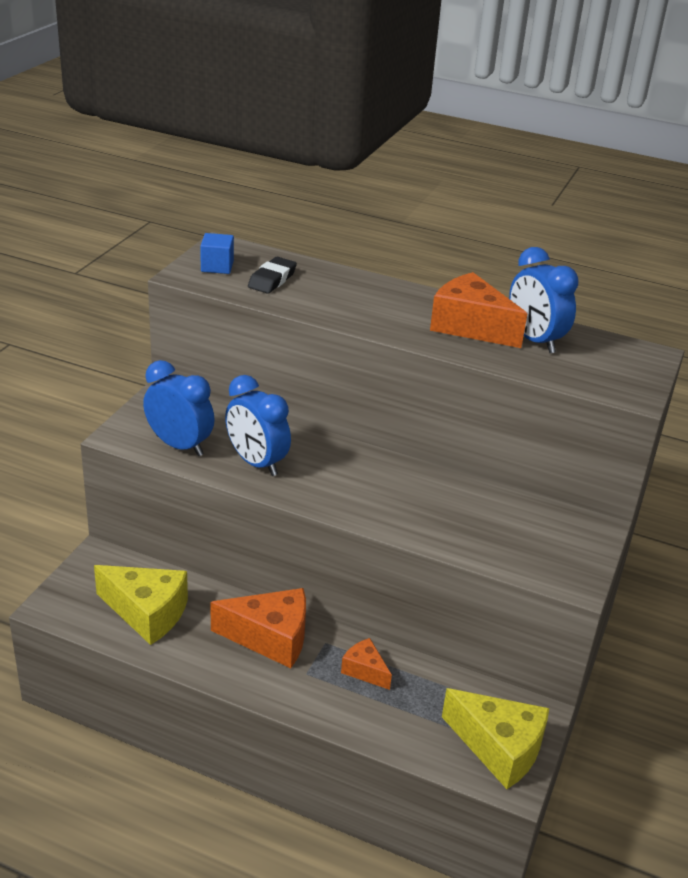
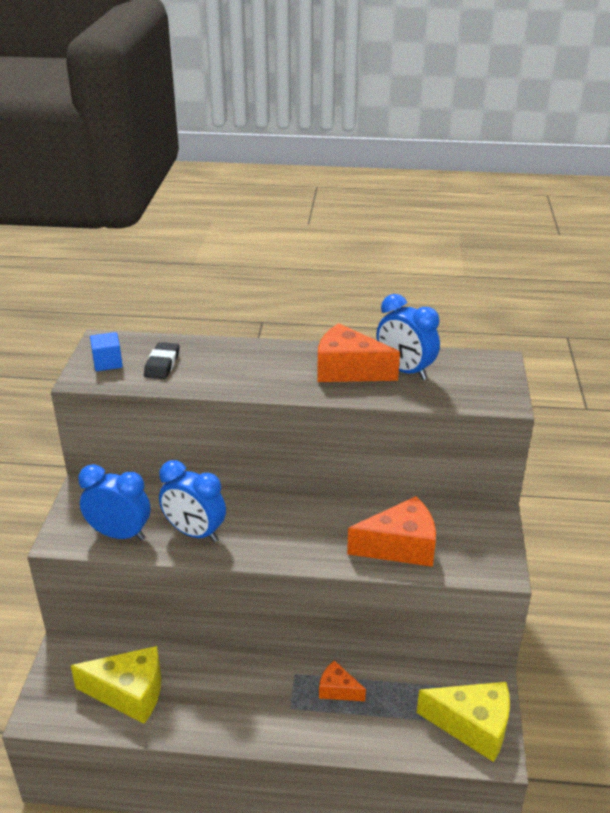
camera: 15 degrees left, 0 degrees up
orange cheese [210,588,306,668] -> orange cheese moved to [347,496,436,567]

